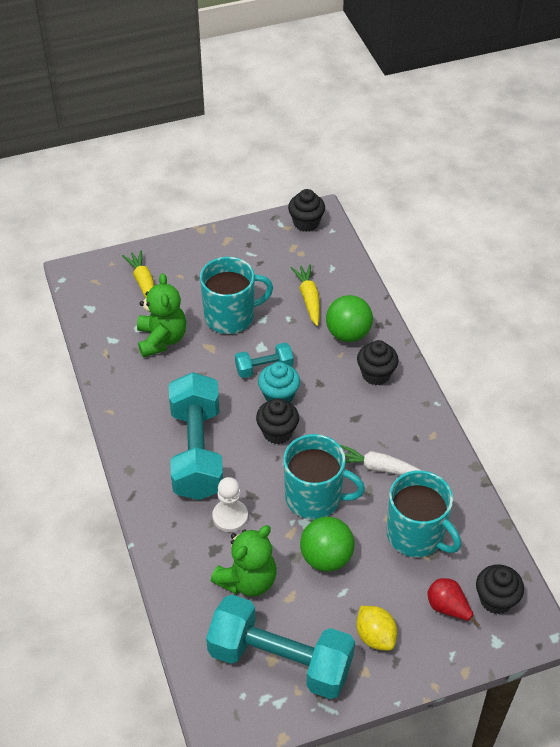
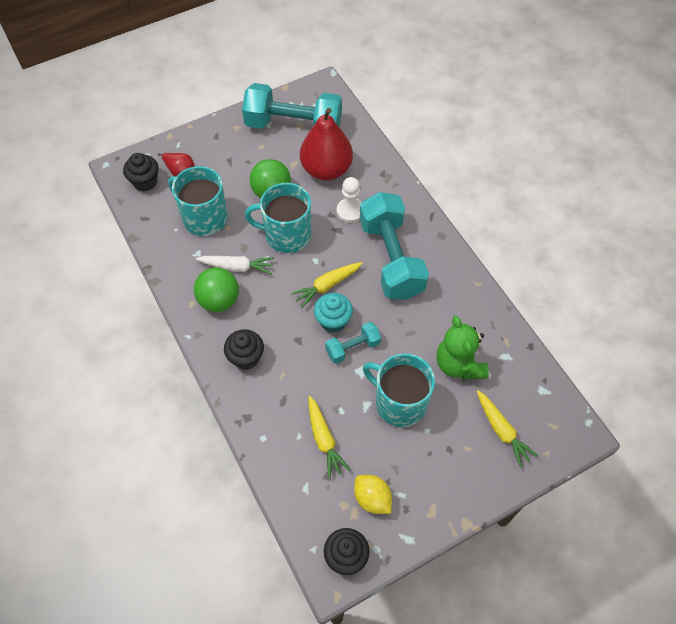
camera: 170 degrees right, 10 degrees up
turquoise mug [200,257,273,334] -> turquoise mug turned 60 degrees clockwise [363,353,435,427]
green teddy bear [211,525,277,597] -> red pear [300,108,353,180]
black cupcake [256,398,299,444] -> yellow carrot [291,262,363,308]
green ball [326,295,373,342] -> green ball moved to [194,267,239,312]
yellow lemon [356,606,397,651] -> yellow lemon moved to [354,475,392,514]

